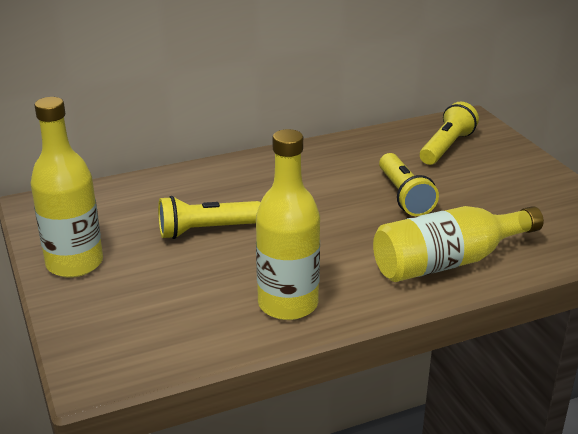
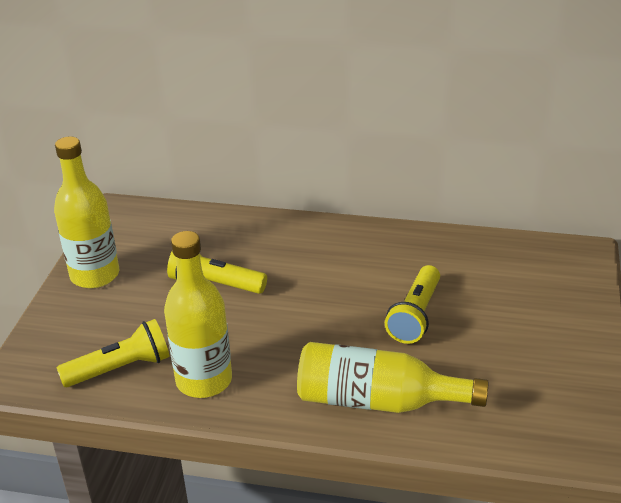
camera: 35 degrees right, 5 degrees up
yellow flashlight [420,102,479,165] -> yellow flashlight moved to [57,319,170,387]

